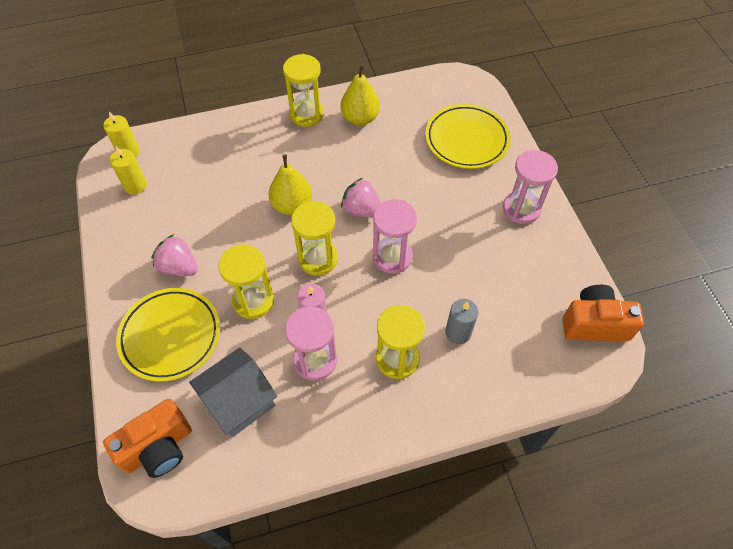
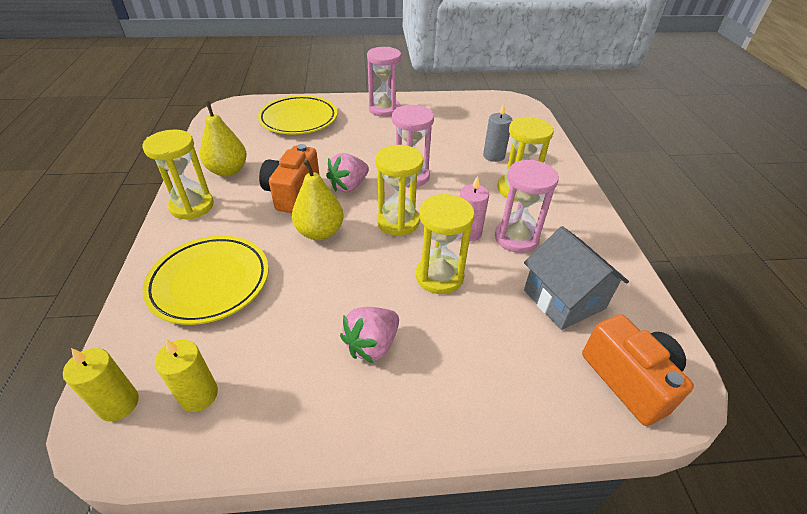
camera: 80 degrees left, 15 degrees down
yellow plate [116,288,220,382] -> yellow plate moved to [142,235,269,325]
orange camera [563,285,644,341] -> orange camera moved to [259,144,319,213]

